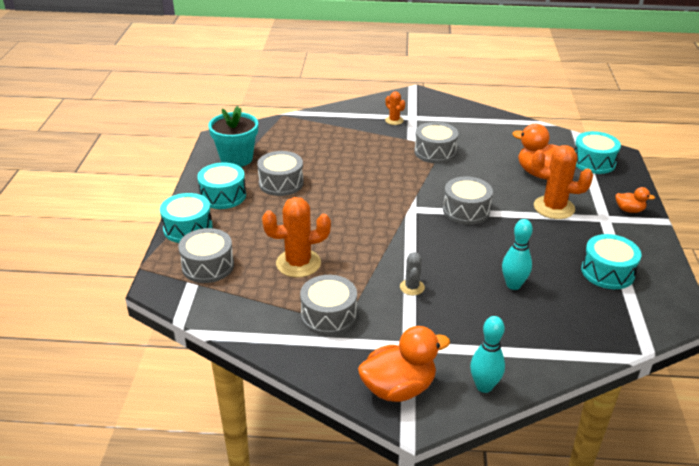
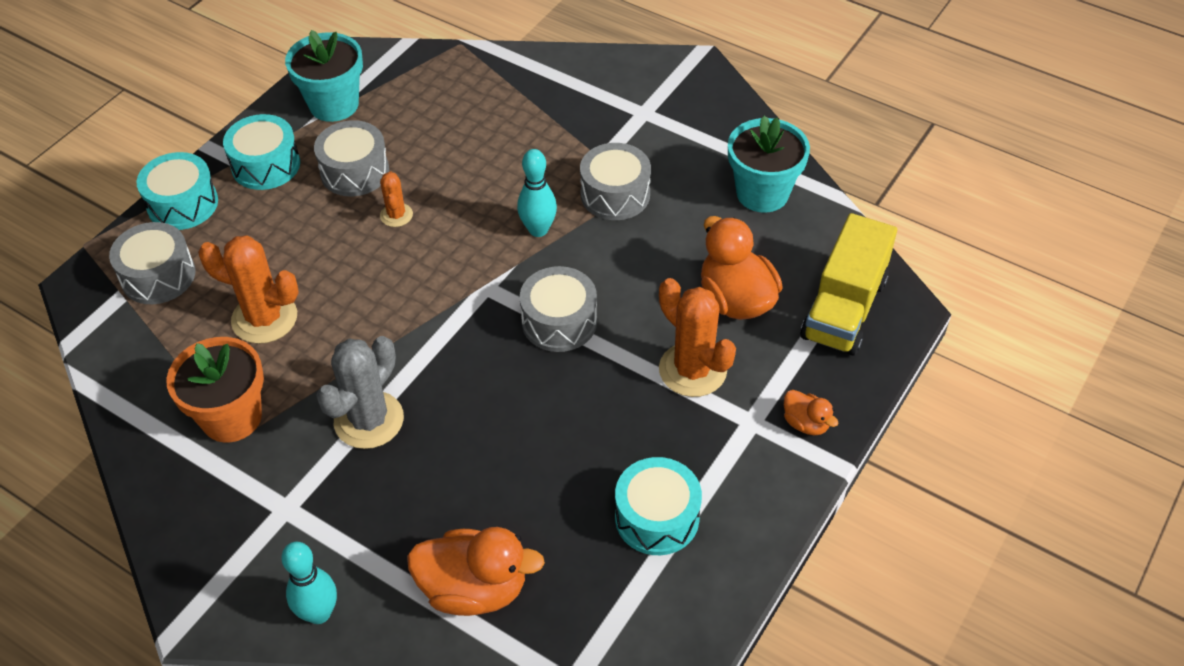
camera: 30 degrees right, 15 degrees up
grey drum [300,275,357,336] -> orange flower pot [166,337,264,442]
orange duck [358,326,450,402] -> orange duck moved to [407,527,545,616]
orange cactus [385,91,405,125] -> orange cactus moved to [380,171,413,227]
grey cactus [400,252,425,295] -> grey cactus [316,336,404,449], size x1.88
turquoise bowling pin [502,219,533,290] -> turquoise bowling pin moved to [517,149,557,237]
turquoise drum [574,131,621,174] -> yellow truck [800,213,897,356]
none -> turquoise flower pot [728,116,810,213]

